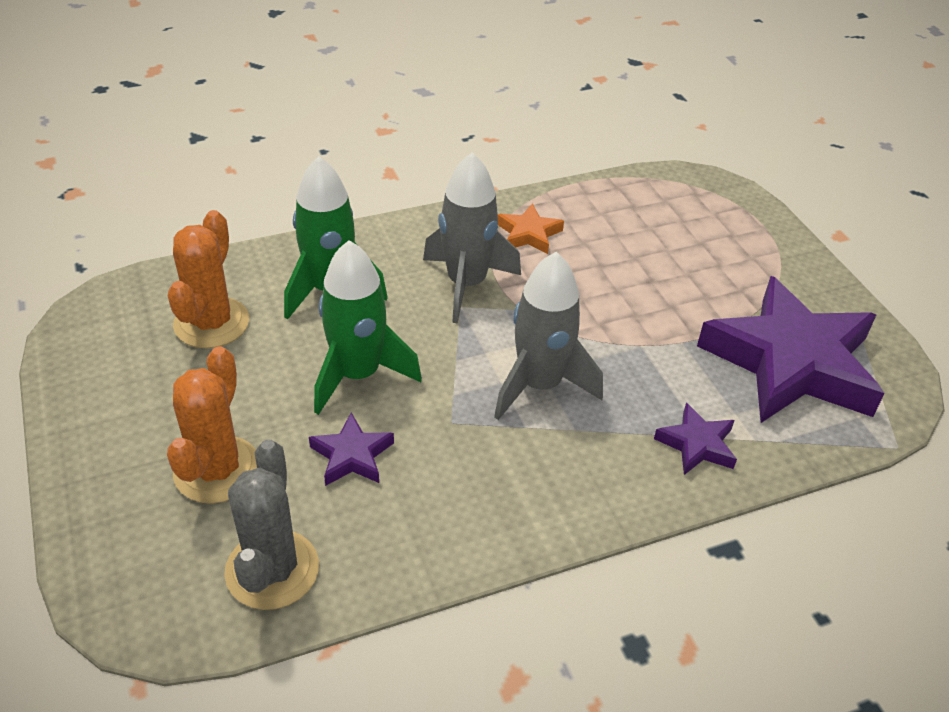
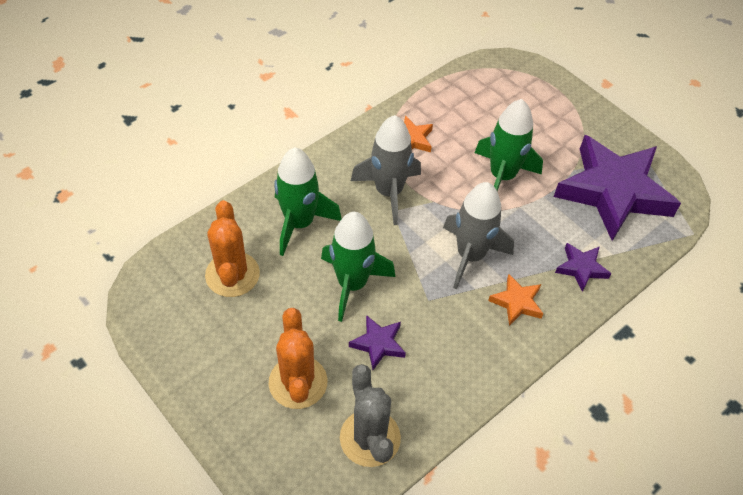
camera: 20 degrees left, 10 degrees up
none -> green rocket [475,99,543,191]
none -> orange star [488,274,543,326]

